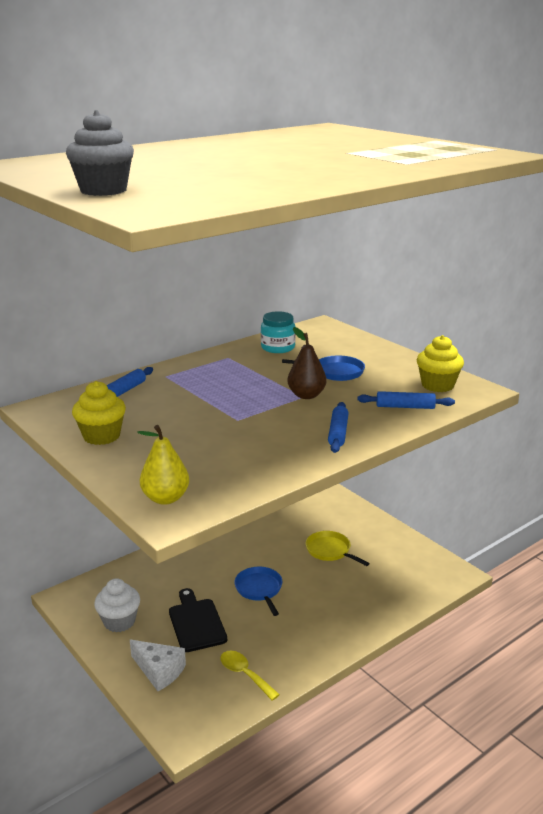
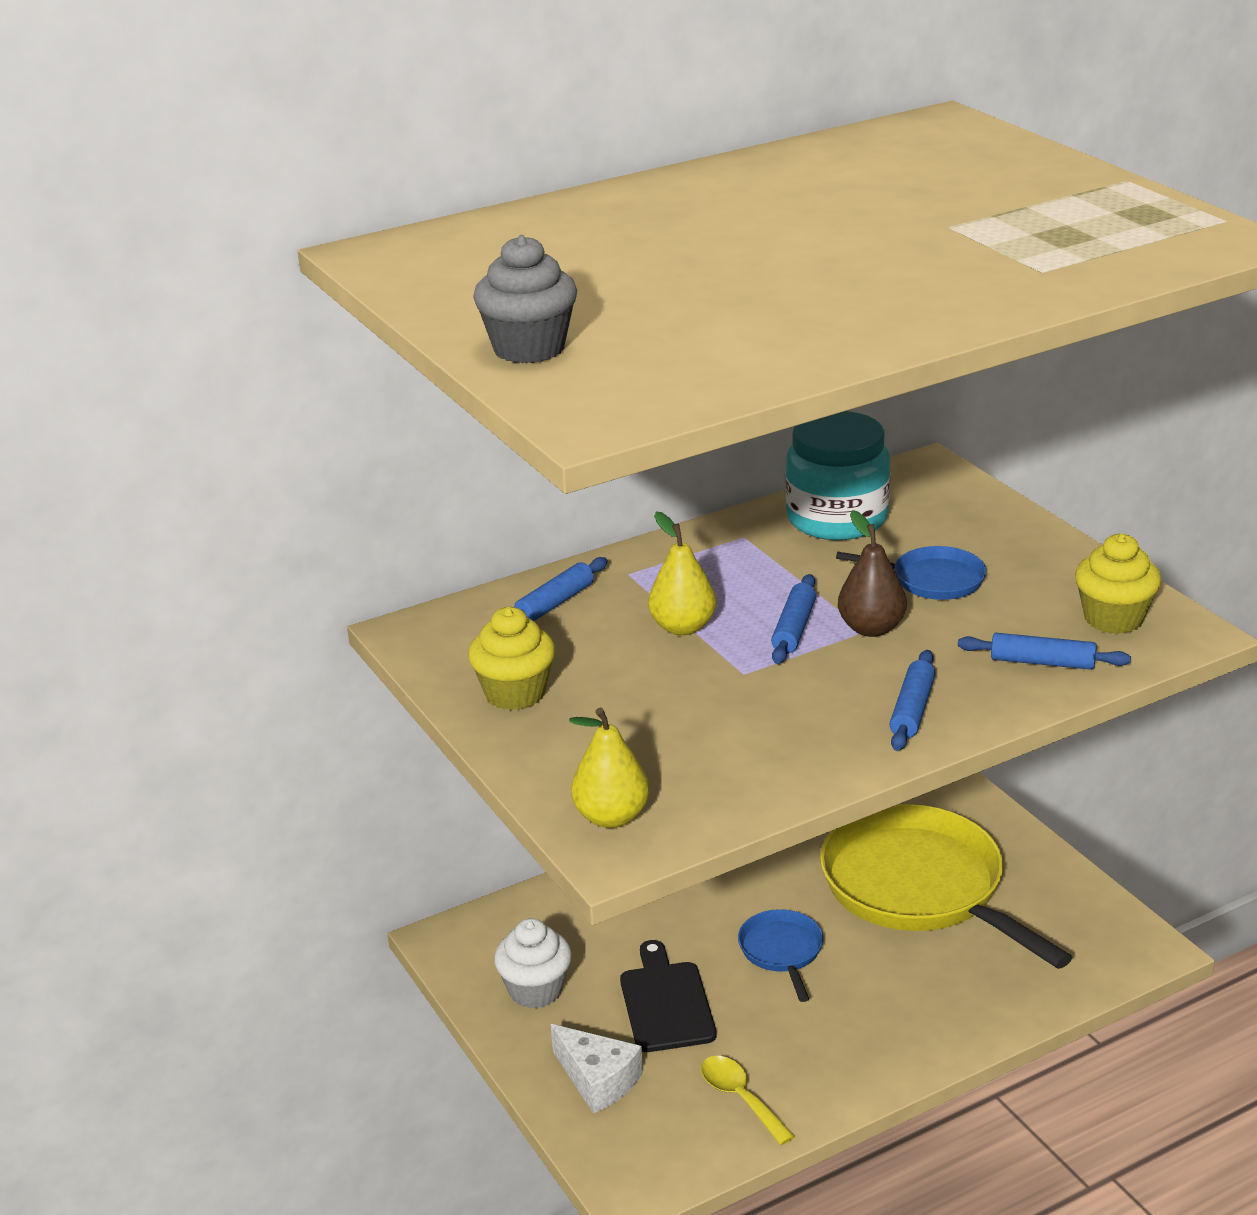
camera: 10 degrees right, 5 degrees up
turquoise jar [261,311,296,353] -> turquoise jar [785,411,891,540], size x1.62
yellow pan [306,531,370,566] -> yellow pan [820,804,1072,969], size x2.20
none -> yellow pear [648,512,716,635]
none -> blue rolling pin [771,574,816,664]

